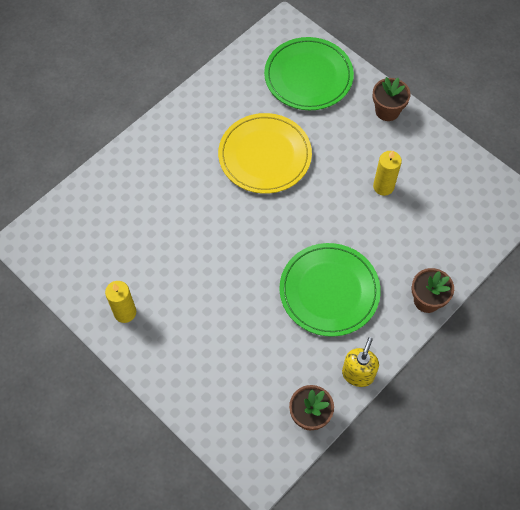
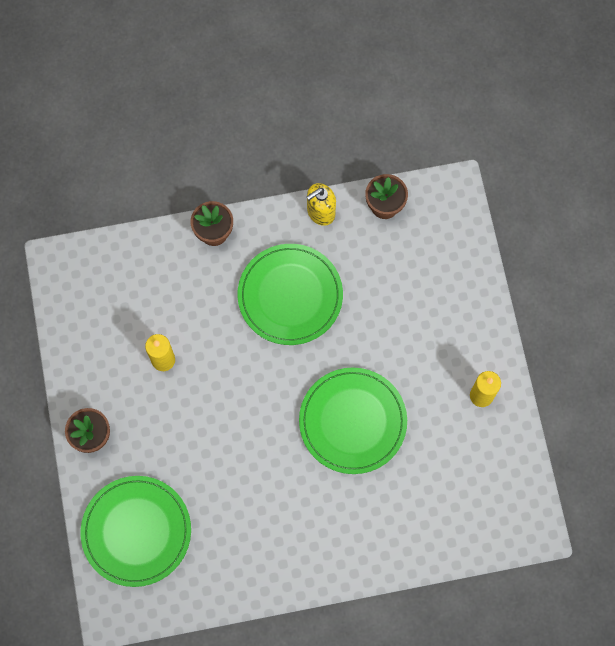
camera: 145 degrees left, 10 degrees up
yellow plate [218,113,312,194] -> none
none -> green plate [299,367,407,474]

